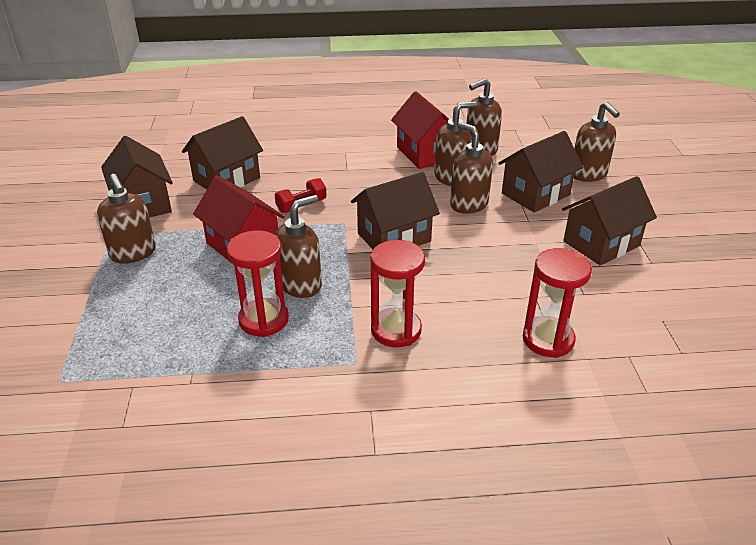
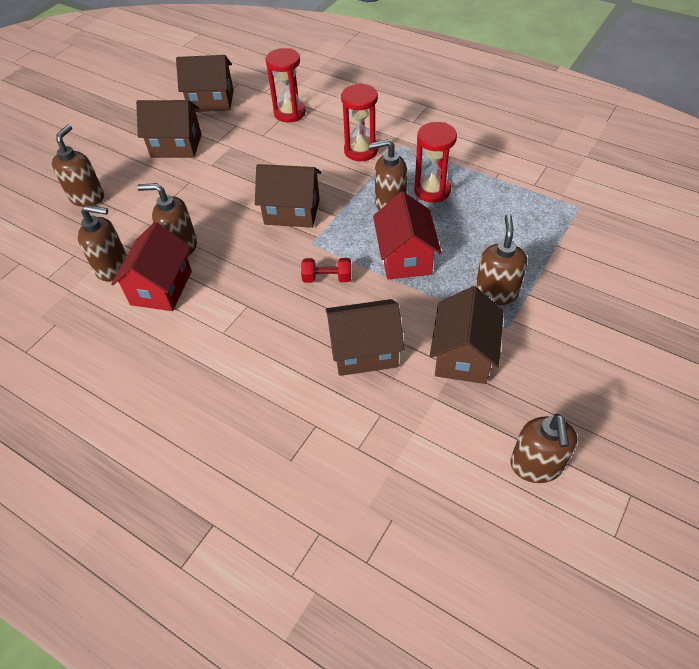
camera: 140 degrees left, 15 degrees up
brown soap dispenser [450,122,493,214] -> brown soap dispenser moved to [510,414,577,483]
brown house [498,131,583,213] -> brown house moved to [176,55,234,112]

